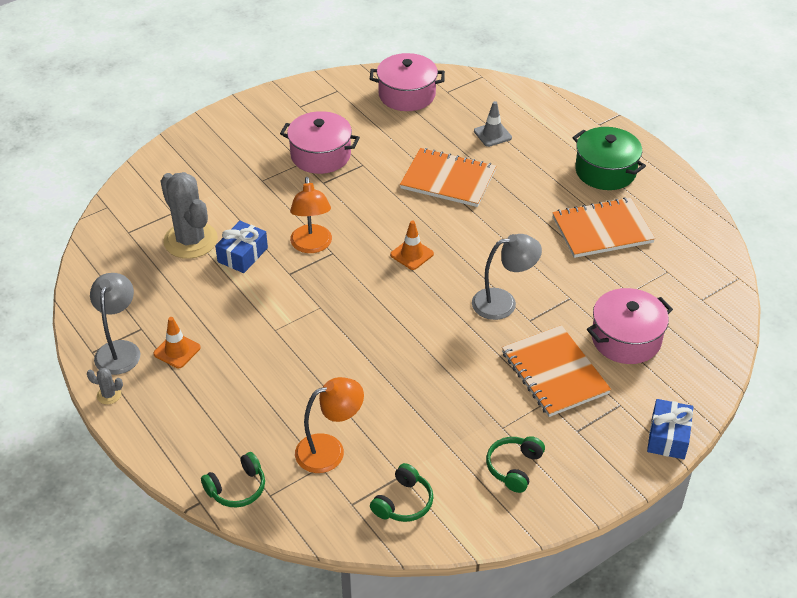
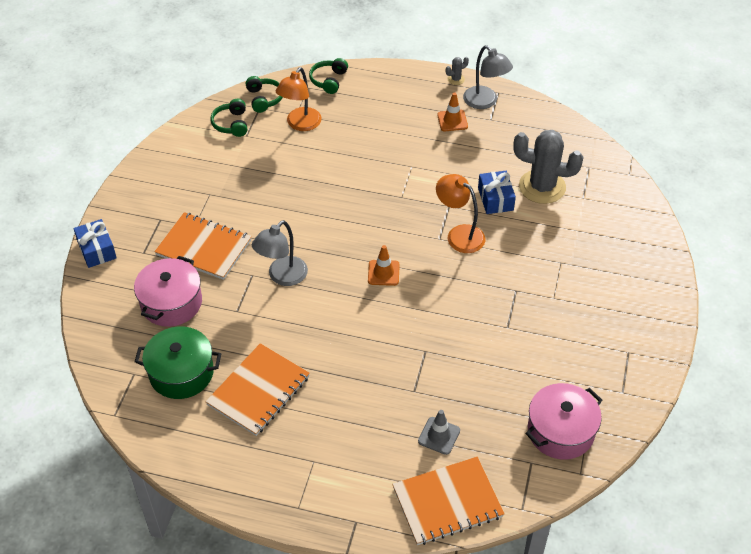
camera: 140 degrees right, 5 degrees up
pink pot [280,111,360,174] -> none
orange notebook [400,148,496,207] -> orange notebook moved to [392,457,505,545]
green headphones [486,436,545,493] -> green headphones moved to [246,76,283,113]
green pot [572,127,646,190] -> green pot moved to [134,327,221,399]

